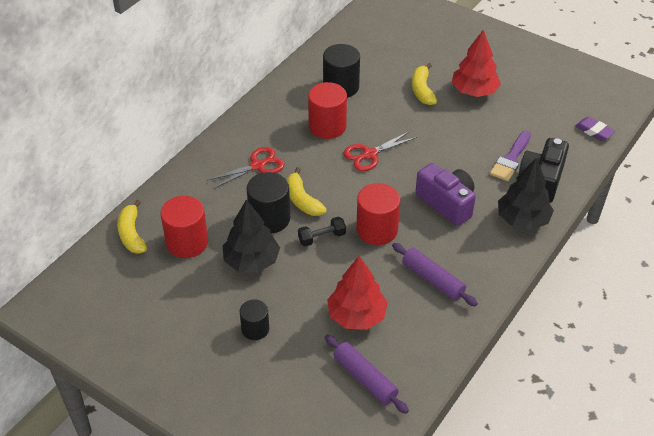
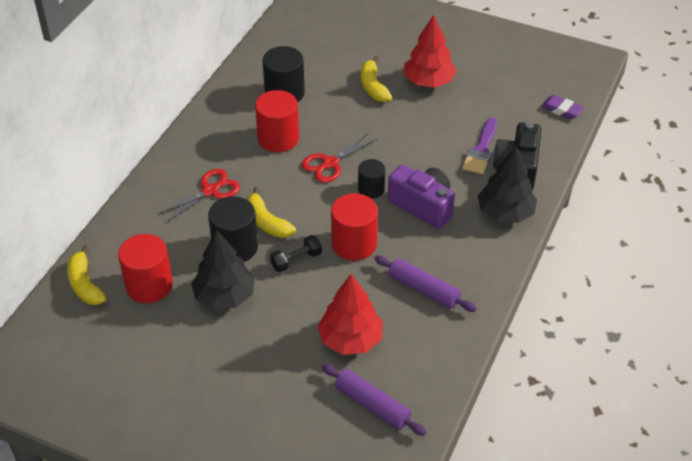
camera: 10 degrees left, 0 degrees up
black cylinder [239,299,269,340] -> black cylinder moved to [358,159,385,199]

